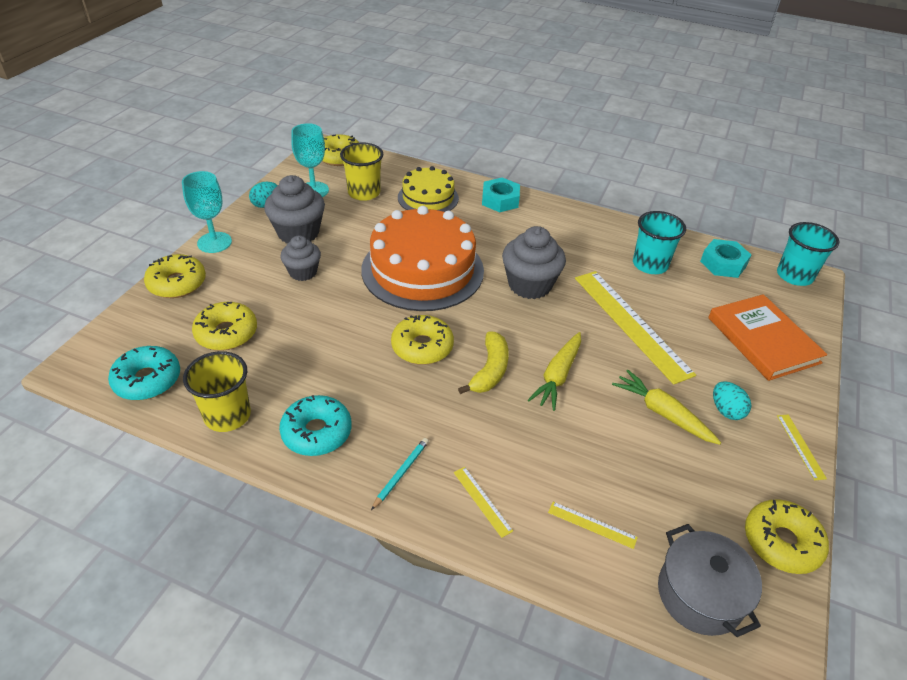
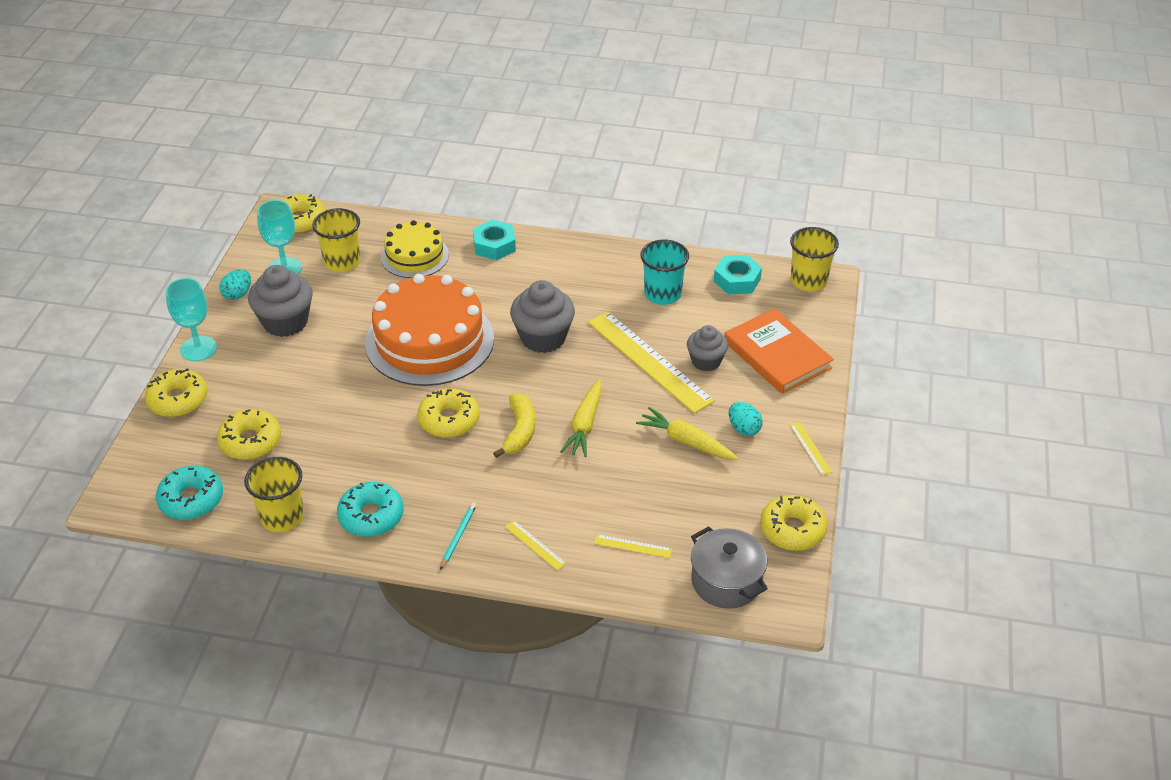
camera: 10 degrees left, 0 degrees up
grey cupcake [281,235,321,281] -> grey cupcake moved to [687,325,728,371]
turquoise cup [777,222,839,286] -> yellow cup [790,227,839,291]

